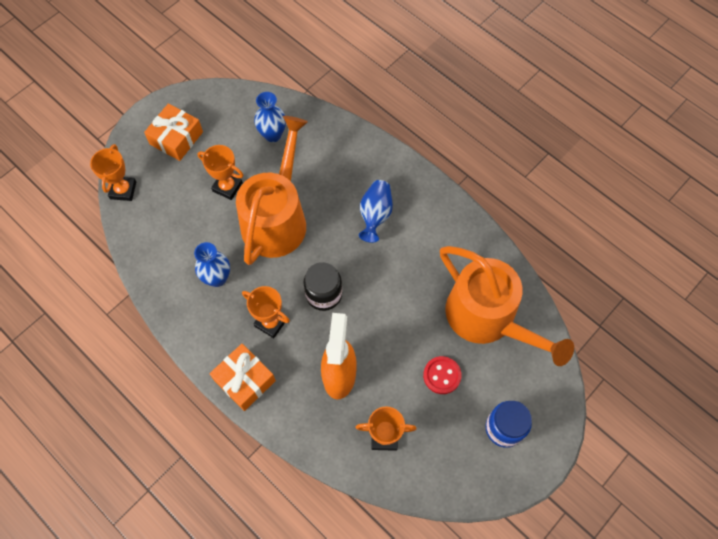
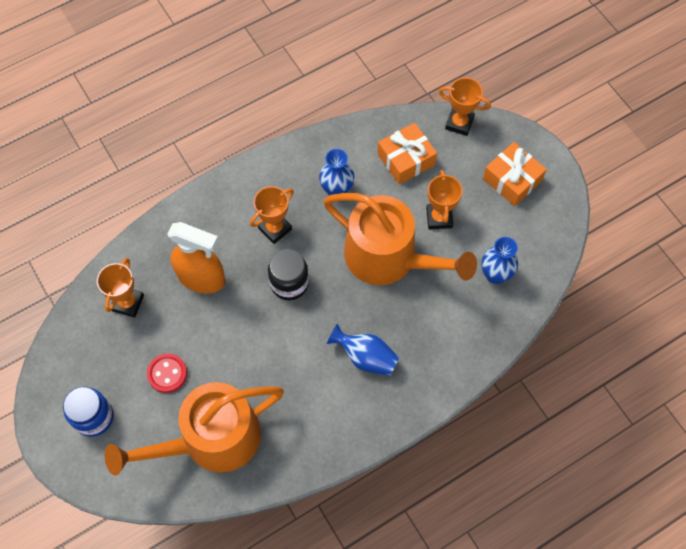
camera: 105 degrees right, 0 degrees up
orange trophy [197,145,244,200] -> orange trophy turned 45 degrees counterclockwise [426,170,462,229]
orange gift [210,344,276,411] -> orange gift moved to [377,123,437,184]

